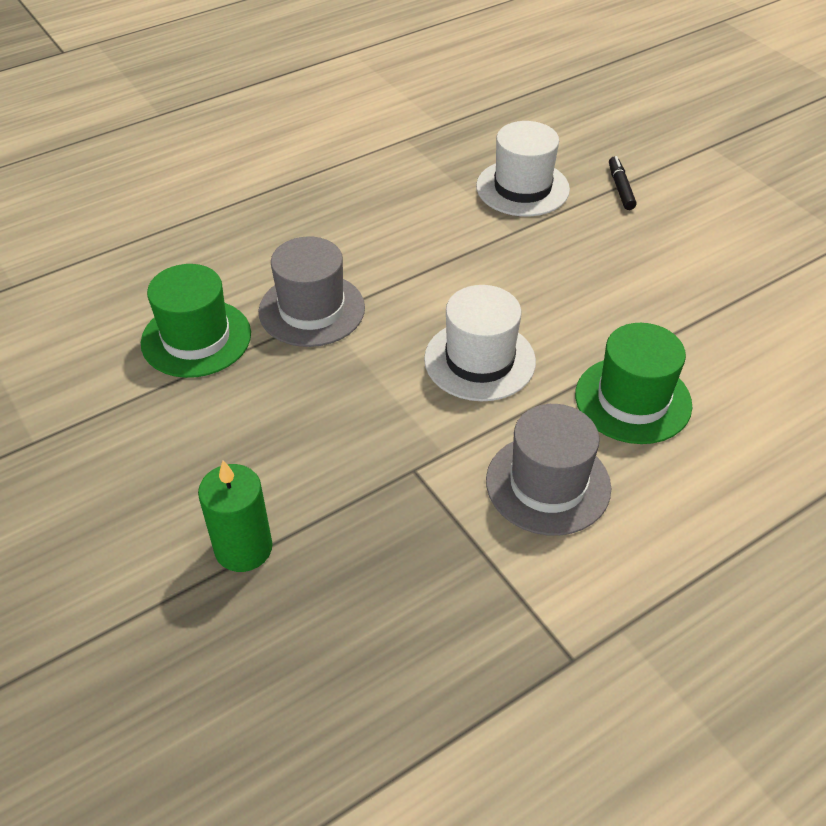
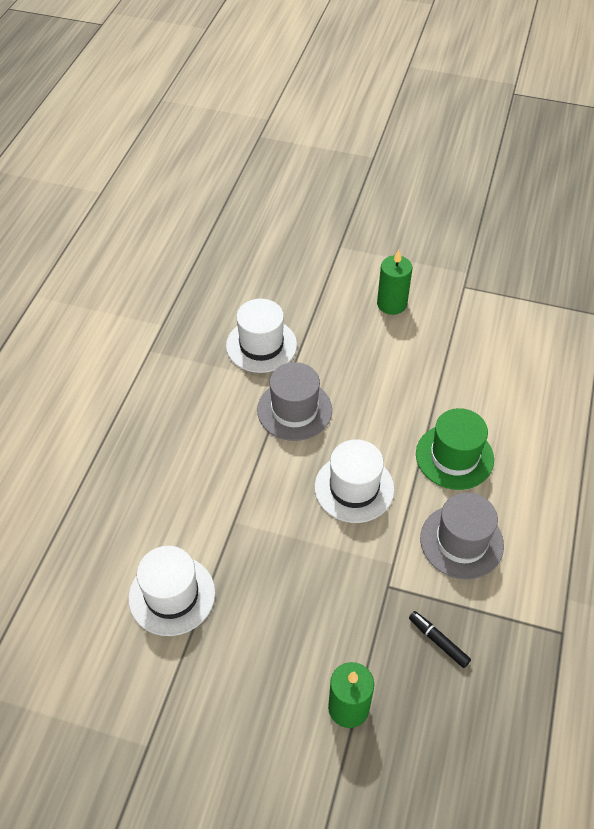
camera: 40 degrees left, 5 degrees up
green hat [141,264,251,378] -> white hat [128,546,215,636]
grey hat [259,236,365,347] -> grey hat moved to [257,362,332,441]
black marker [609,156,636,210] -> black marker moved to [409,611,471,668]
none -> green candle [377,250,412,315]

